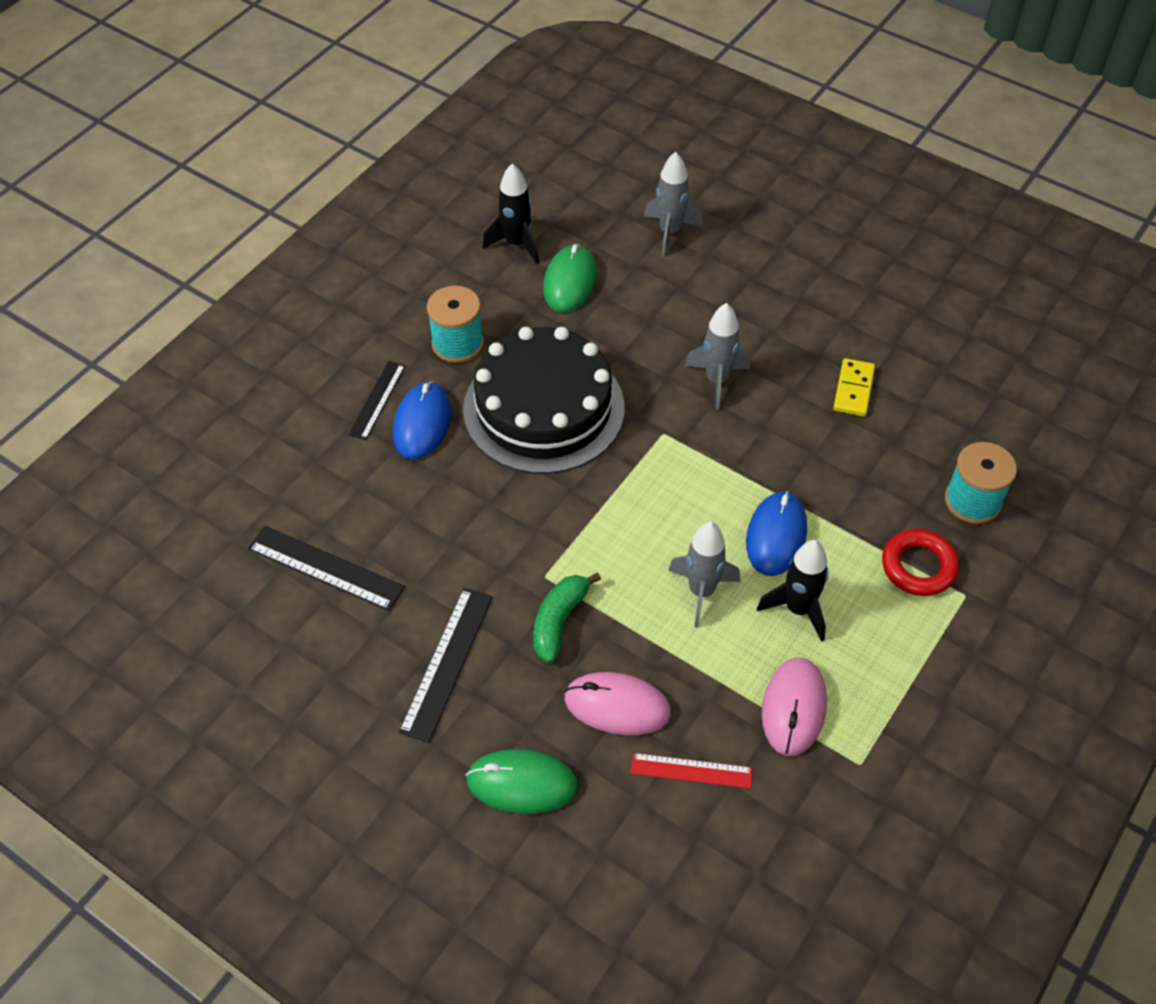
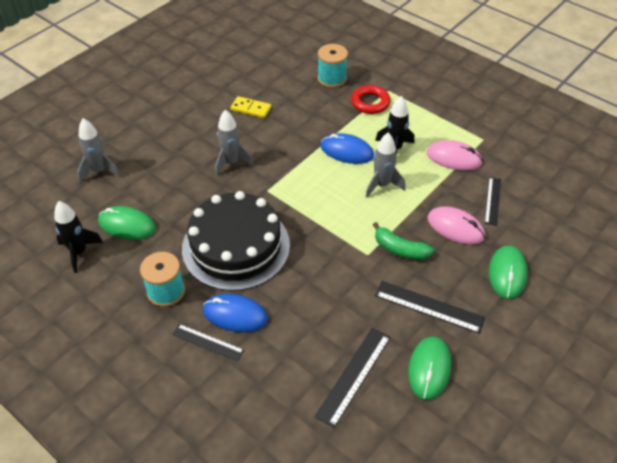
camera: 85 degrees left, 5 degrees down
pink mouse [564,672,671,735] -> pink mouse turned 75 degrees counterclockwise [428,206,485,245]
red ruler [631,753,752,789] -> black ruler [485,177,501,226]
none -> green mouse [408,336,451,400]

